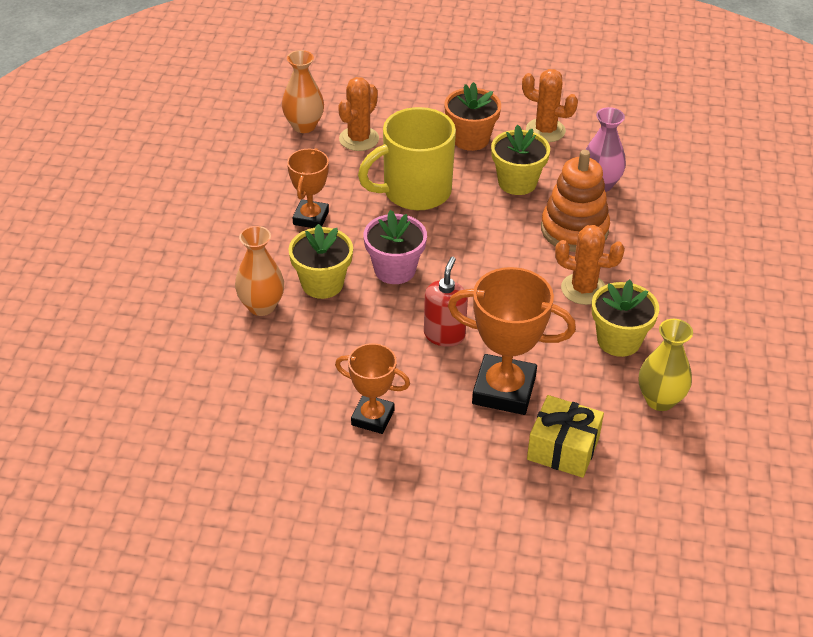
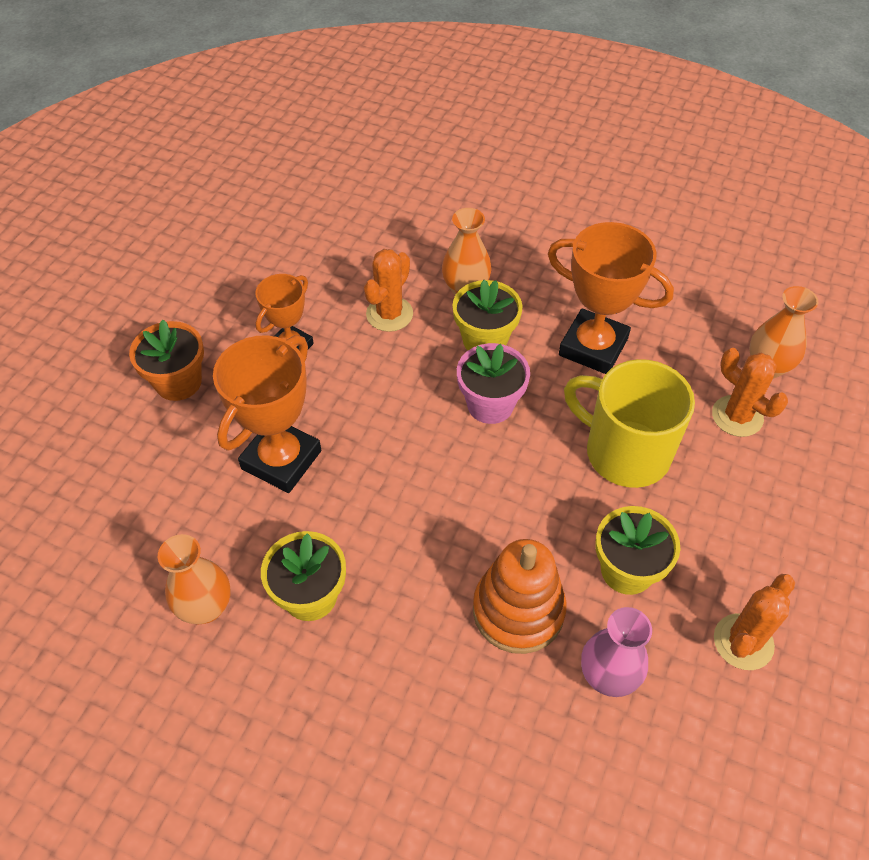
camera: 105 degrees right, 10 degrees up
orange trophy [287,148,329,228] -> orange trophy [548,222,674,374], size x1.63
yellow mug [358,107,456,210] -> yellow mug turned 45 degrees counterclockwise [564,359,695,488]
red soap dispenser [424,257,468,347] -> none
orange flower pot [444,82,501,151] -> orange flower pot moved to [129,320,204,401]
yellow gift [527,395,604,478] -> none
orange cactus [555,225,625,305] -> orange cactus moved to [364,249,413,332]
yellow vase [639,319,693,411] -> orange vase [158,534,230,624]

